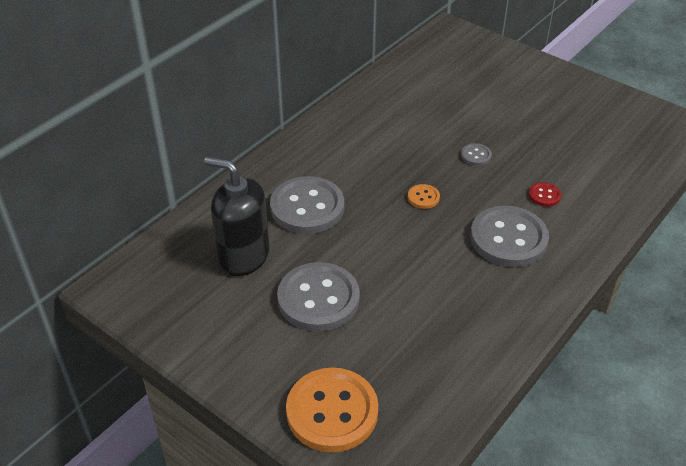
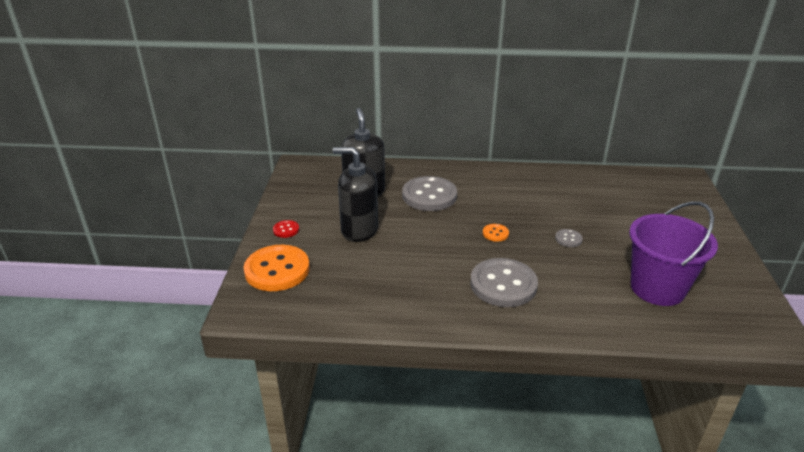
camera: 55 degrees right, 10 degrees down
grey button [277,262,360,331] -> black soap dispenser [333,147,378,242]
red button [529,182,562,207] -> red button moved to [273,220,299,238]
none -> purple bucket [629,201,718,306]

